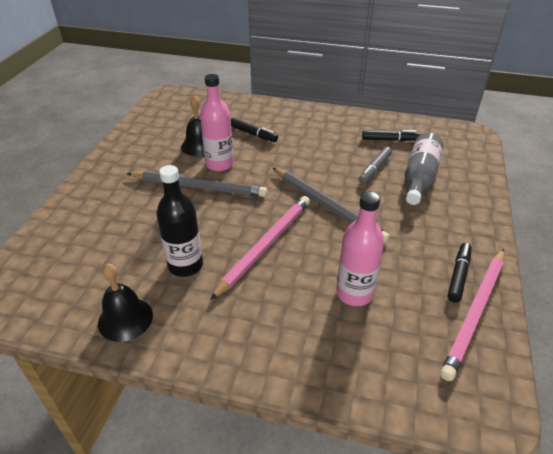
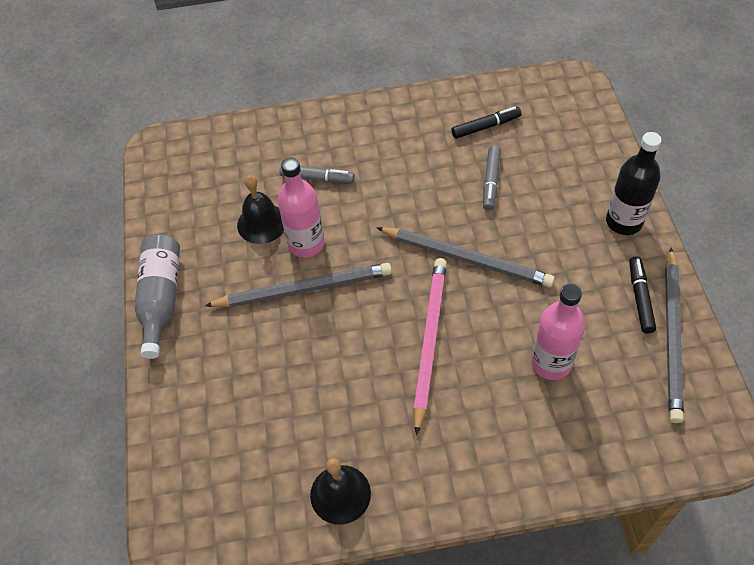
camera: 20 degrees left, 15 degrees up
black bottle [157,165,203,277] -> black bottle moved to [606,132,662,235]
black marker [231,118,278,142] -> grey marker [279,166,355,183]
grey bottle [405,133,443,205] -> grey bottle moved to [134,234,180,359]
pink pencil [440,249,504,381] -> grey pencil [665,247,684,423]

